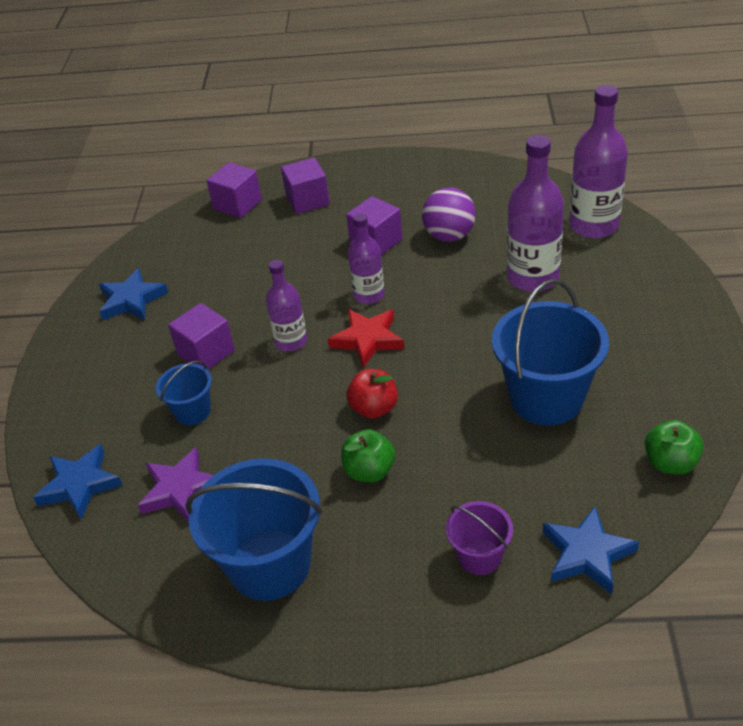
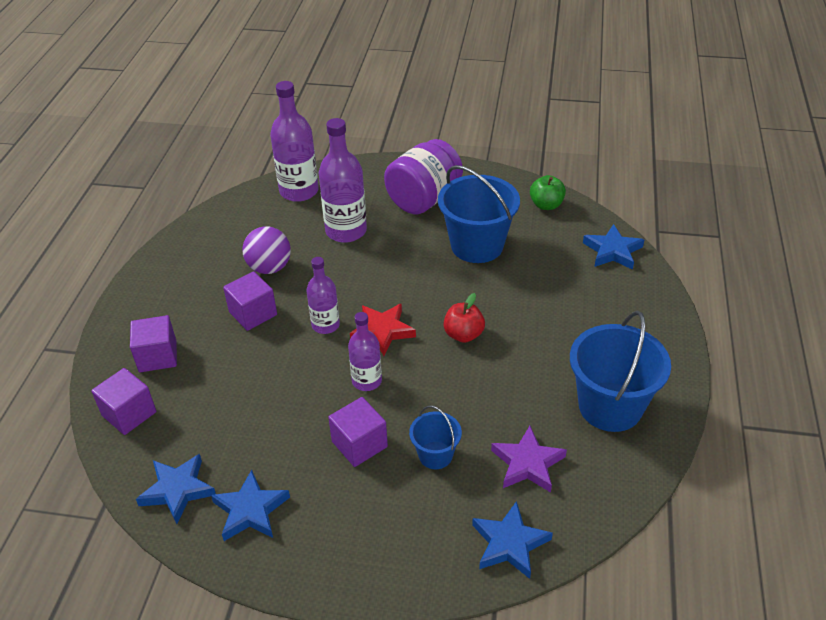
camera: 85 degrees left, 0 degrees up
green apple [341,429,395,482] -> none
purple bucket [446,501,513,575] -> none
none -> blue star [136,454,216,524]
none -> purple jar [384,139,463,214]

